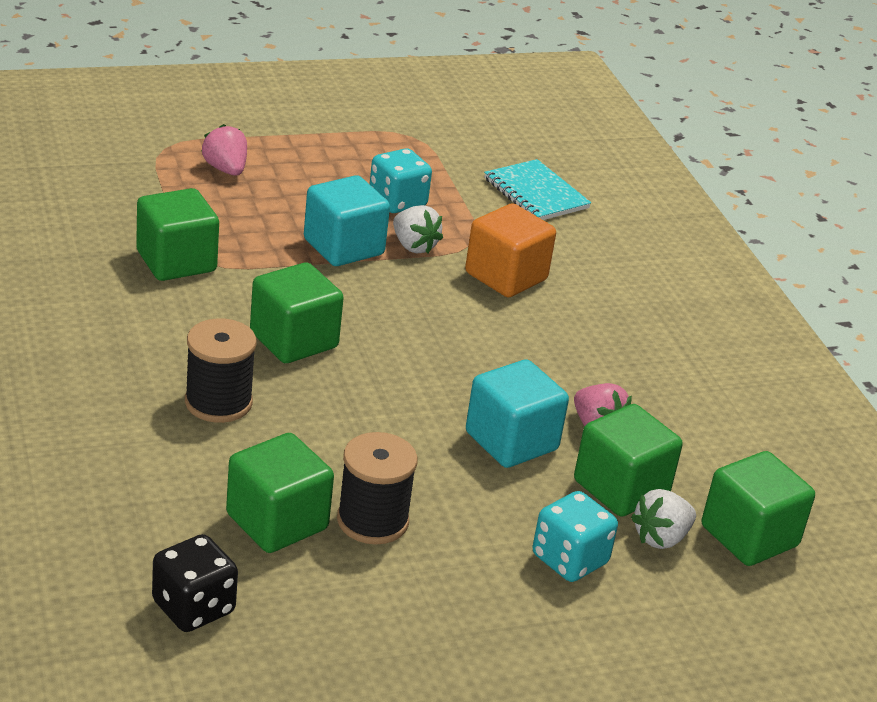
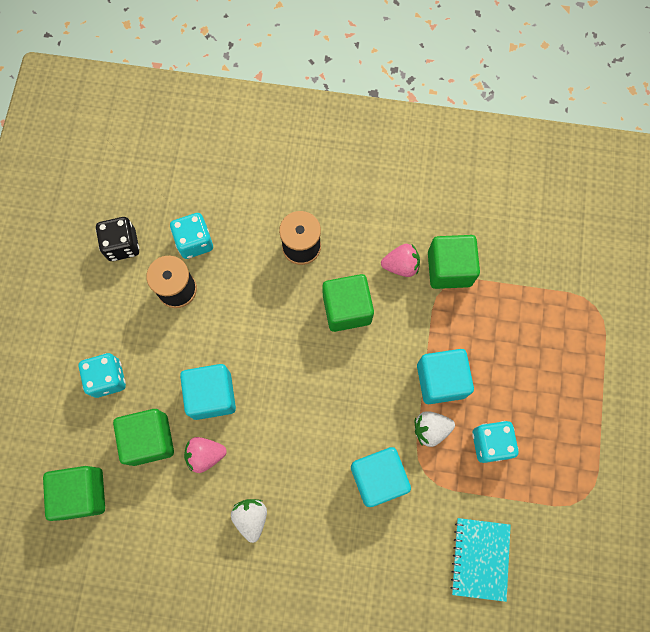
camera: 120 degrees right, 40 degrees up
black dice [152,534,238,632] -> black dice moved to [96,217,139,261]
pink strawberry [202,124,247,176] -> pink strawberry moved to [381,244,420,277]
green cube [226,433,334,553] -> turquoise dice [170,213,213,259]
orange cube [465,203,556,297] -> turquoise cube [351,447,411,507]
turquoise notebook [484,159,591,220] -> turquoise notebook turned 75 degrees counterclockwise [450,518,511,602]
white strawberry [631,489,696,549] -> white strawberry moved to [231,499,267,543]

